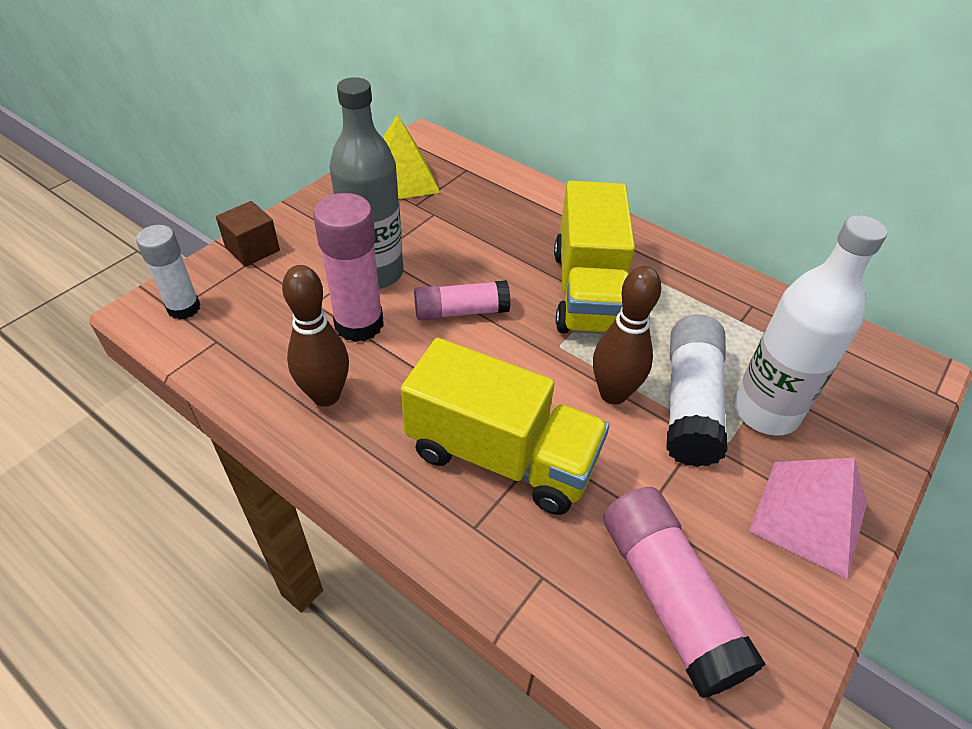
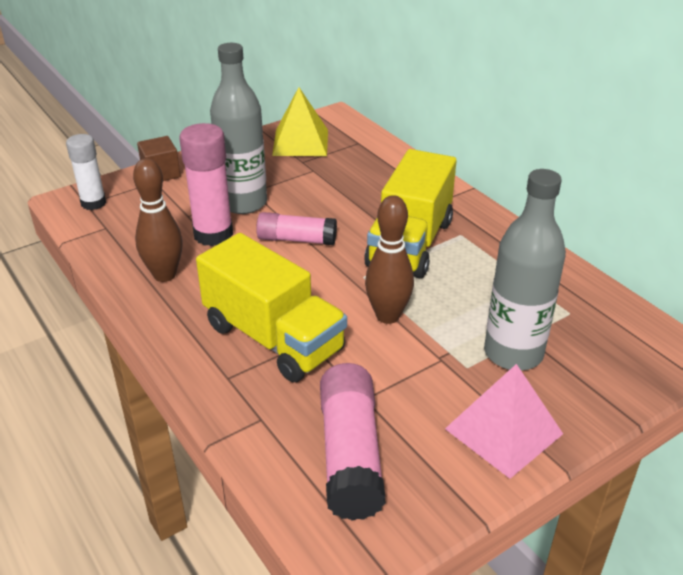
camera: 20 degrees right, 10 degrees down
white glue stick [666,314,728,467] -> none
white bottle [734,215,887,436] -> grey bottle [484,169,566,371]

